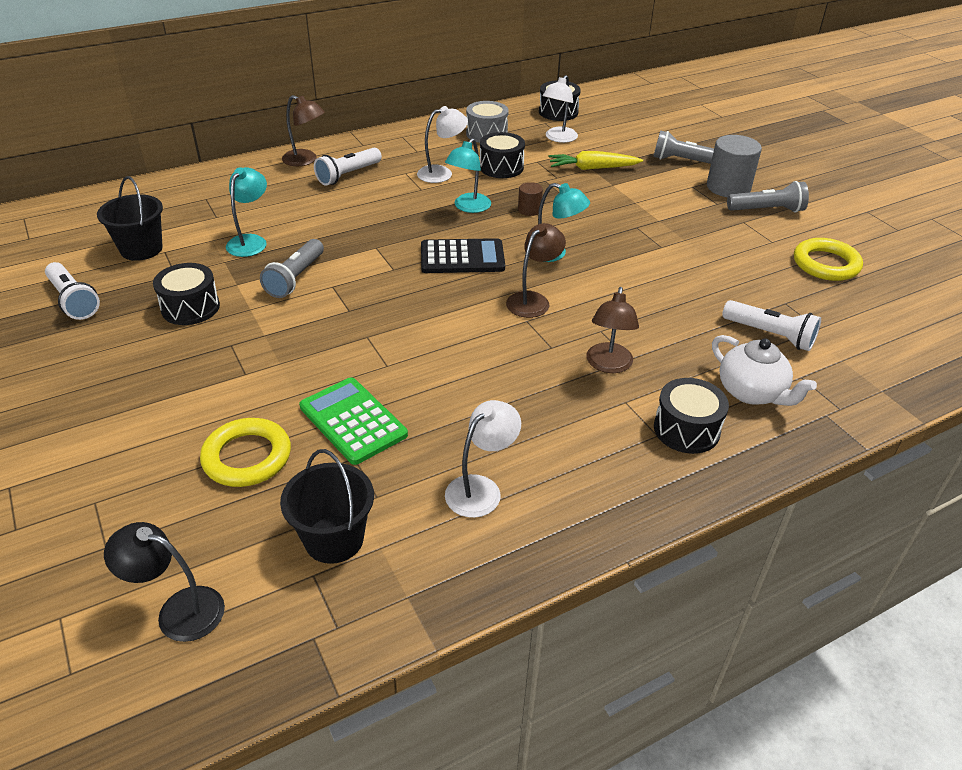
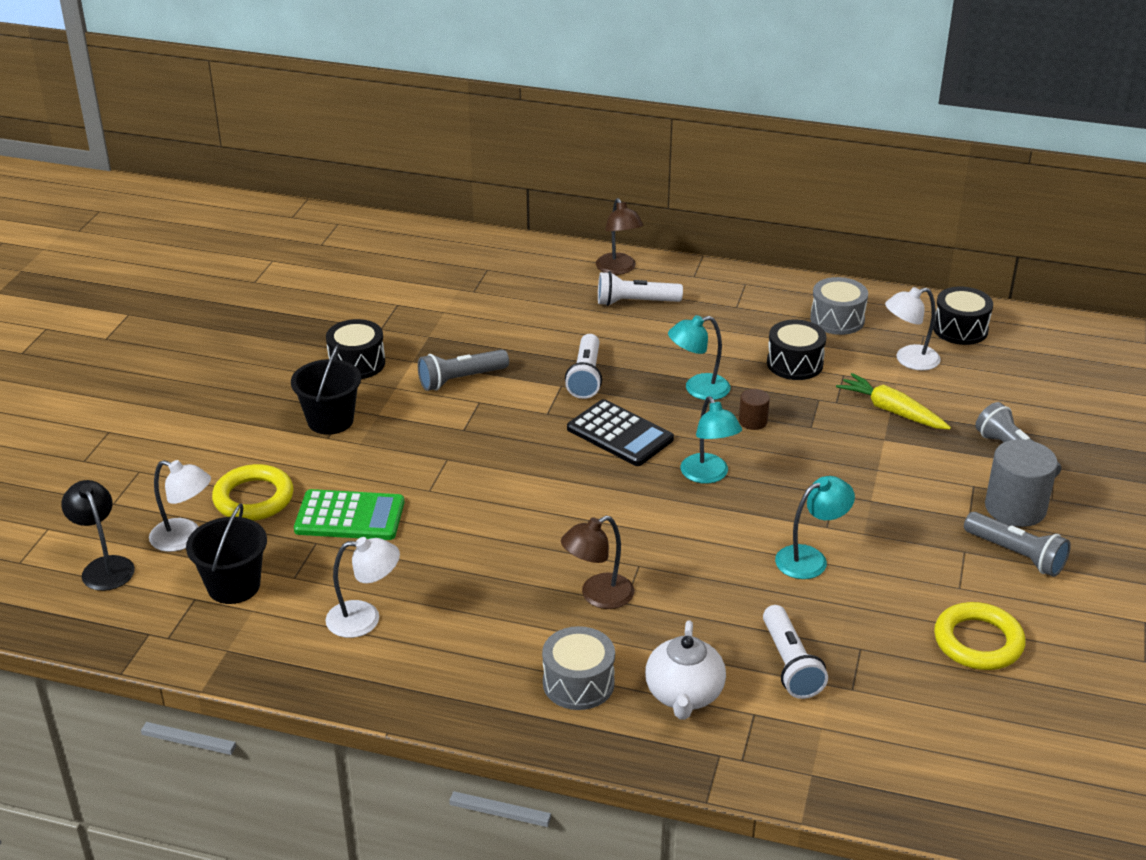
camera: 45 degrees right, 5 degrees down
white flashlight [45,262,100,320] -> white flashlight moved to [565,334,602,399]
black bucket [97,176,163,261] -> black bucket moved to [291,345,361,435]
turquoise lamp [226,167,267,257] -> turquoise lamp moved to [775,476,855,579]
green calculator [299,377,408,465] -> green calculator turned 90 degrees clockwise [294,489,404,540]
white lamp [417,106,468,183] -> white lamp moved to [149,460,211,552]
brown lamp [506,223,566,318] -> none
black drum [654,378,729,454] -> grey drum [542,626,615,710]

